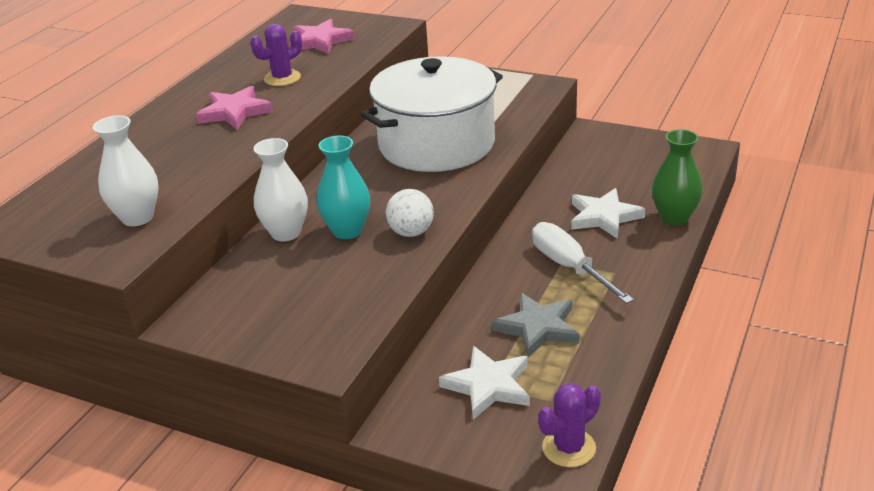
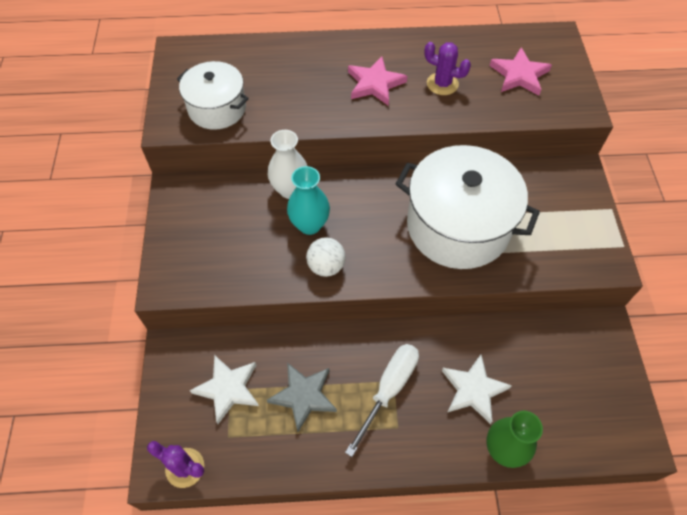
camera: 60 degrees right, 25 degrees up
white vase [93,115,159,226] -> white pot [177,61,249,130]

